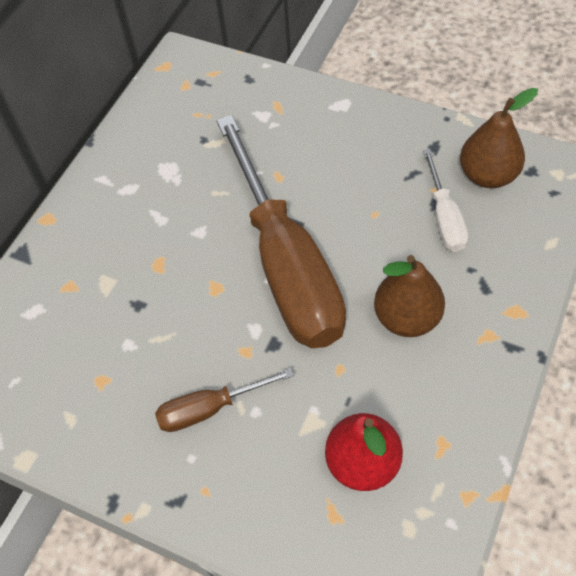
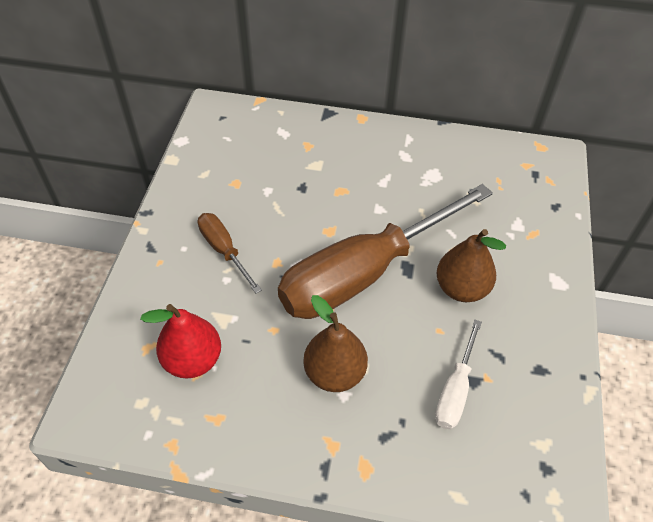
camera: 70 degrees right, 5 degrees down
white screwdriver [423,149,468,252] -> white screwdriver turned 45 degrees counterclockwise [435,320,482,429]
brown pear [460,88,538,188] -> brown pear moved to [436,229,506,302]

